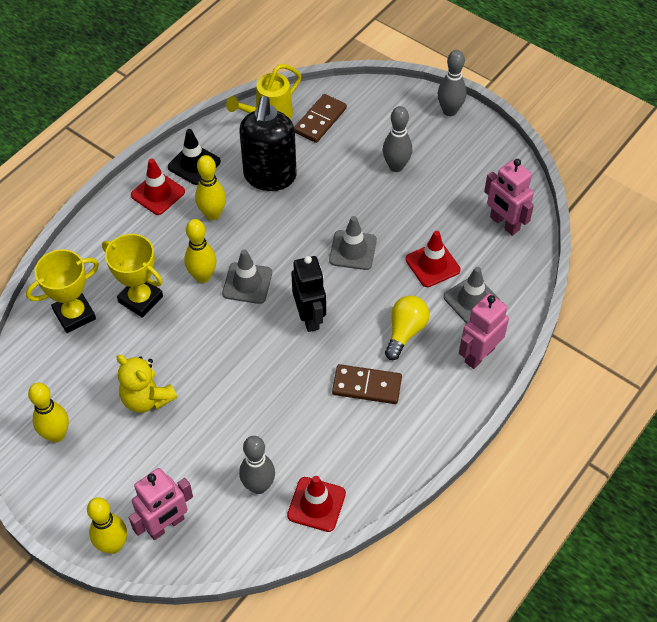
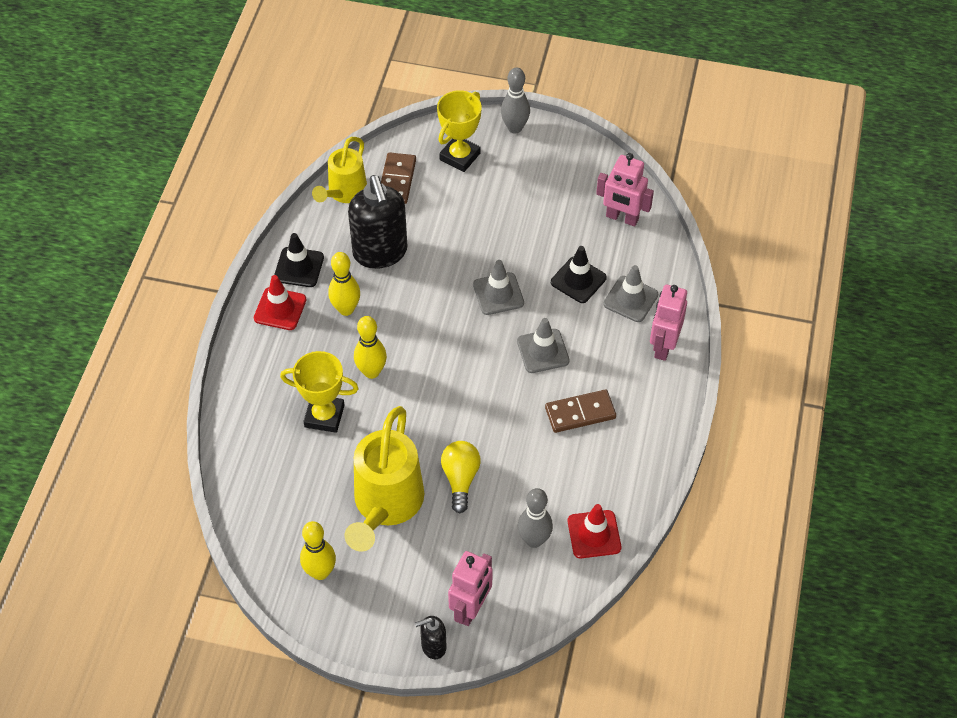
camera: 25 degrees left, 0 degrees up
yellow trophy [26,249,99,333] -> yellow trophy moved to [437,90,482,172]
yellow bowling pin [87,497,127,554] -> black soap dispenser [415,616,446,659]
yellow teddy bear [116,355,177,413] -> yellow watering can [345,406,424,552]
grey traffic cone [222,249,272,304] -> grey traffic cone moved to [517,318,570,373]
black robot [291,256,326,332] -> none
grey bowling pin [383,106,412,172] -> none
yellow light bulb [385,296,430,360] -> yellow light bulb moved to [441,441,481,513]
red traffic cone [405,231,461,287] -> black traffic cone [551,246,607,303]

